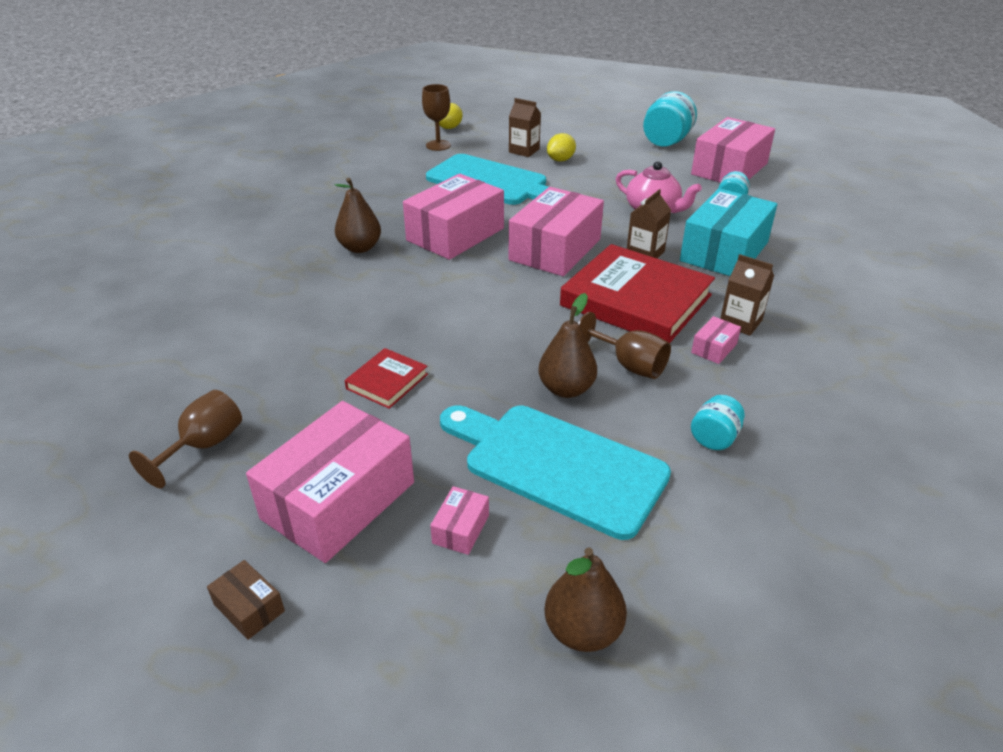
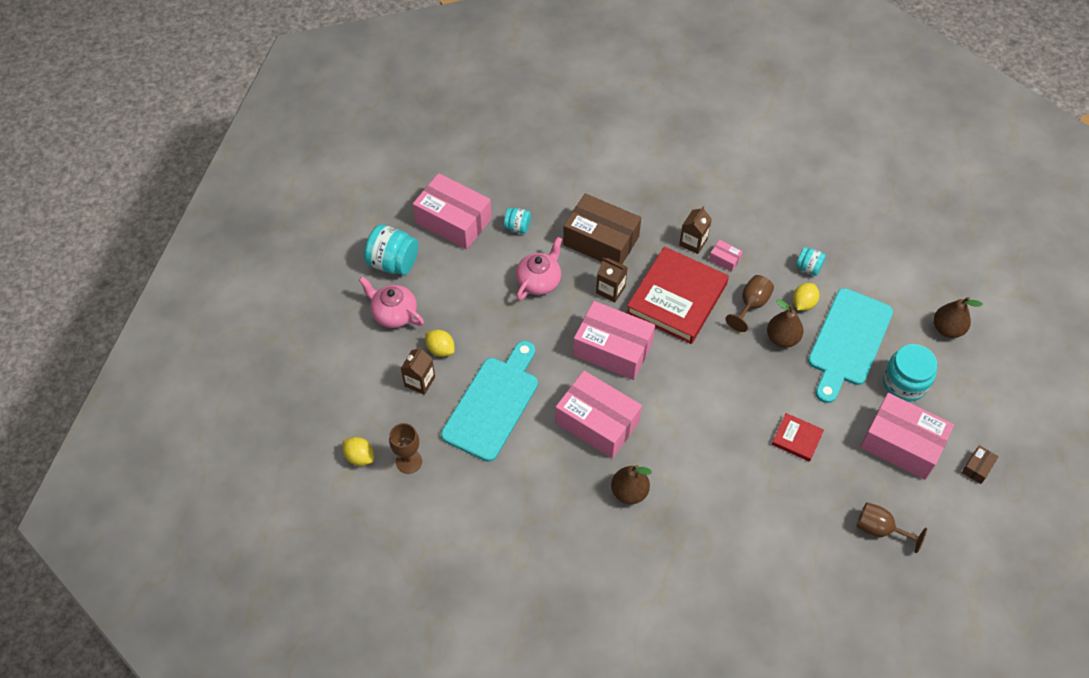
camera: 95 degrees left, 20 degrees up
pink box [430,486,489,555] -> turquoise jar [883,344,937,402]
turquoise box [680,188,777,276] -> brown box [563,193,641,264]
none -> pink teapot [359,276,424,328]
none -> yellow lemon [793,283,819,311]

